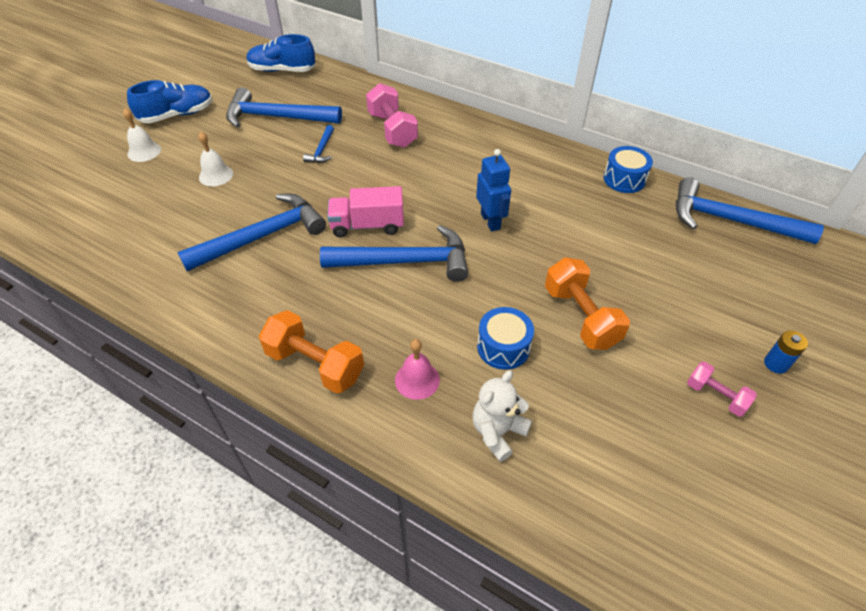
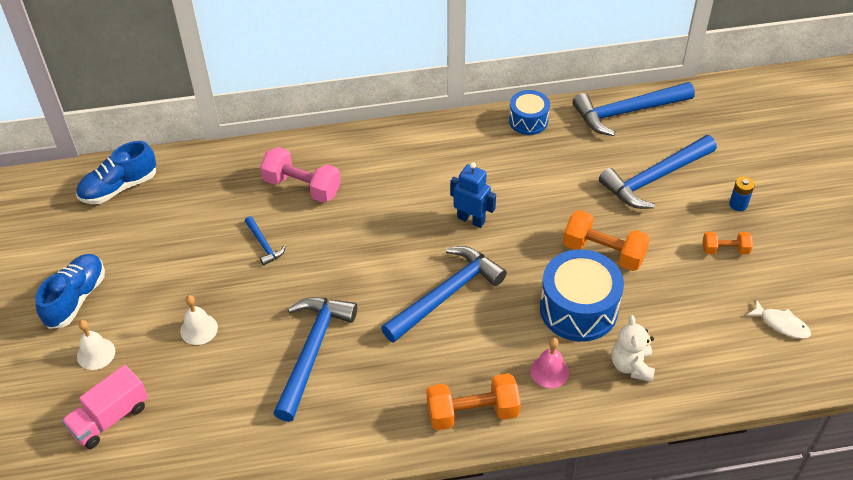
camera: 40 degrees left, 0 degrees up
blue hammer [226,87,342,128] -> blue hammer moved to [599,135,717,209]
pink truck [327,186,404,237] -> pink truck moved to [62,365,148,449]
blue drum [477,307,534,370] -> blue drum [540,249,624,342], size x1.72
pink dumbbell [687,362,757,417] -> orange dumbbell [703,232,753,255]
none -> white fish [747,299,811,339]

